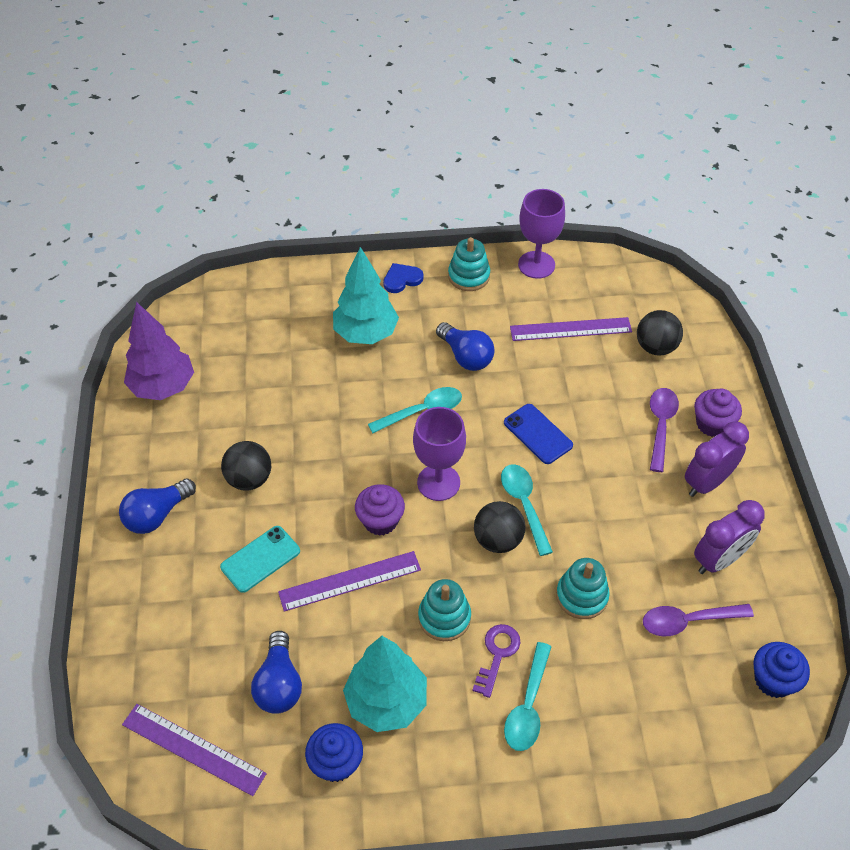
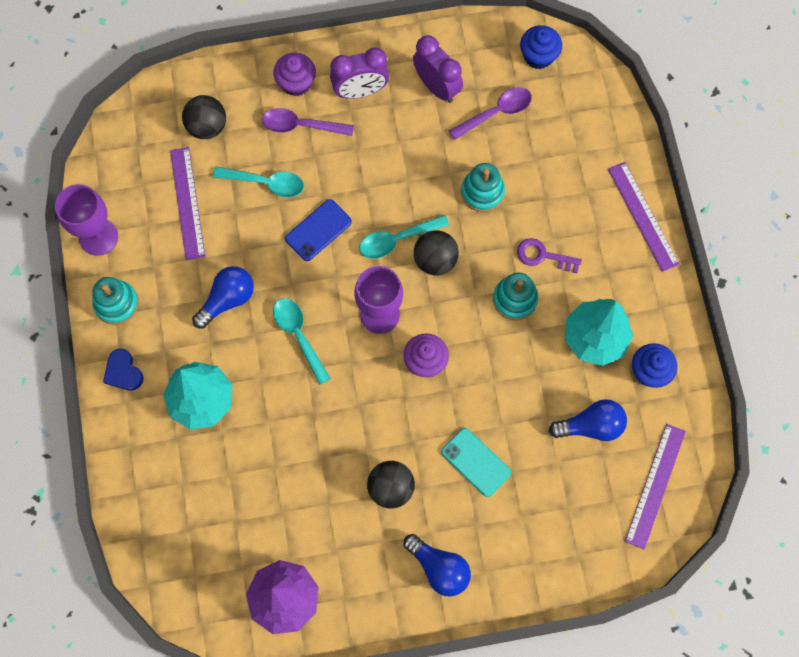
camera: 95 degrees left, 20 degrees up
purple ruler [278,551,421,612] -> purple ruler moved to [608,162,679,272]
turquoise spoon [504,642,552,751] -> turquoise spoon moved to [213,167,304,197]
purple spoon [643,604,754,637] -> purple spoon turned 105 degrees counterclockwise [449,87,532,140]
purple clock [685,422,749,497] -> purple clock turned 60 degrees counterclockwise [330,47,389,99]

